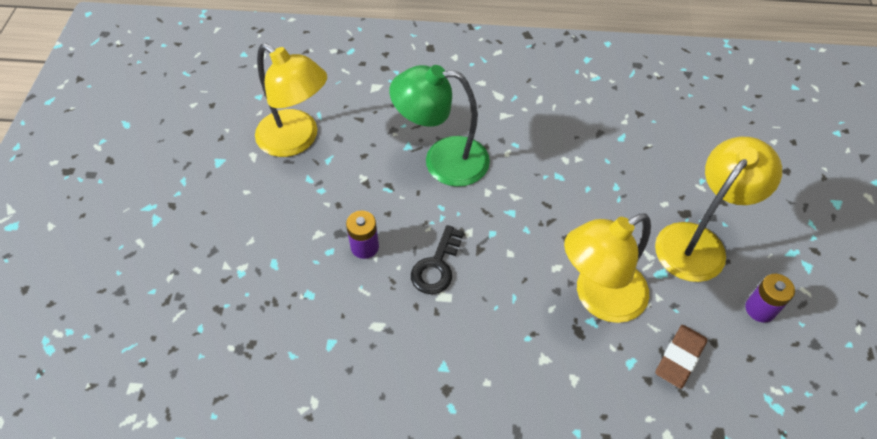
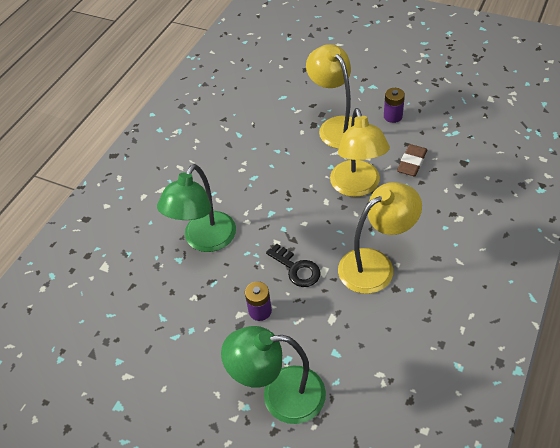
camera: 65 degrees left, 5 degrees down
yellow lamp [255,43,327,157] -> yellow lamp moved to [338,182,422,294]
brown eraser [655,325,707,389] -> brown eraser turned 60 degrees clockwise [397,144,427,176]
none -> green lamp [221,326,326,424]

